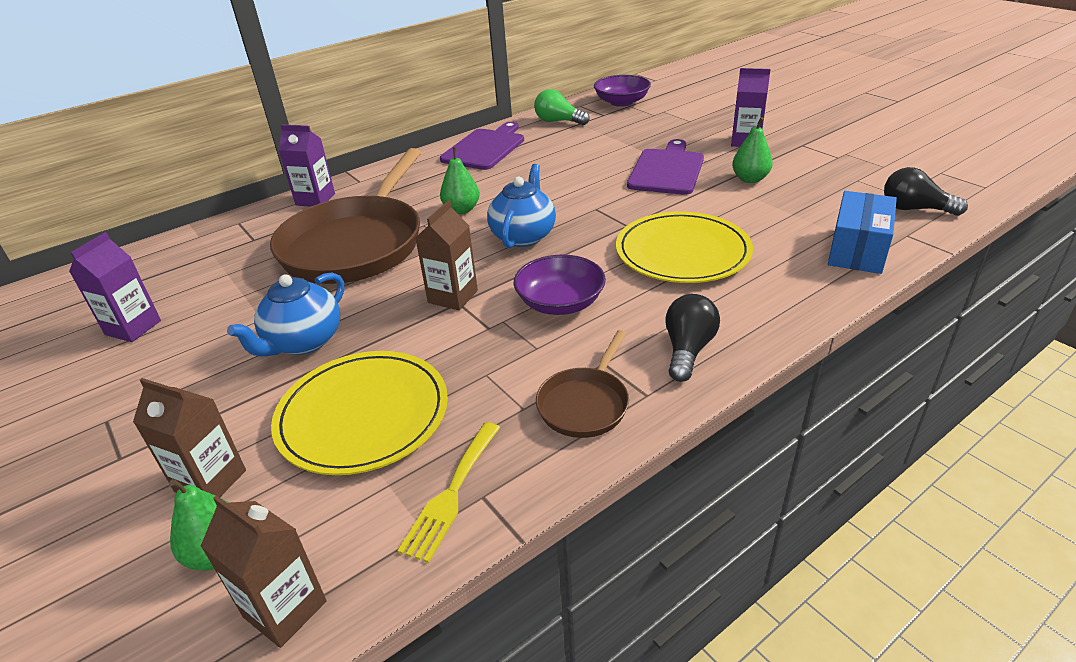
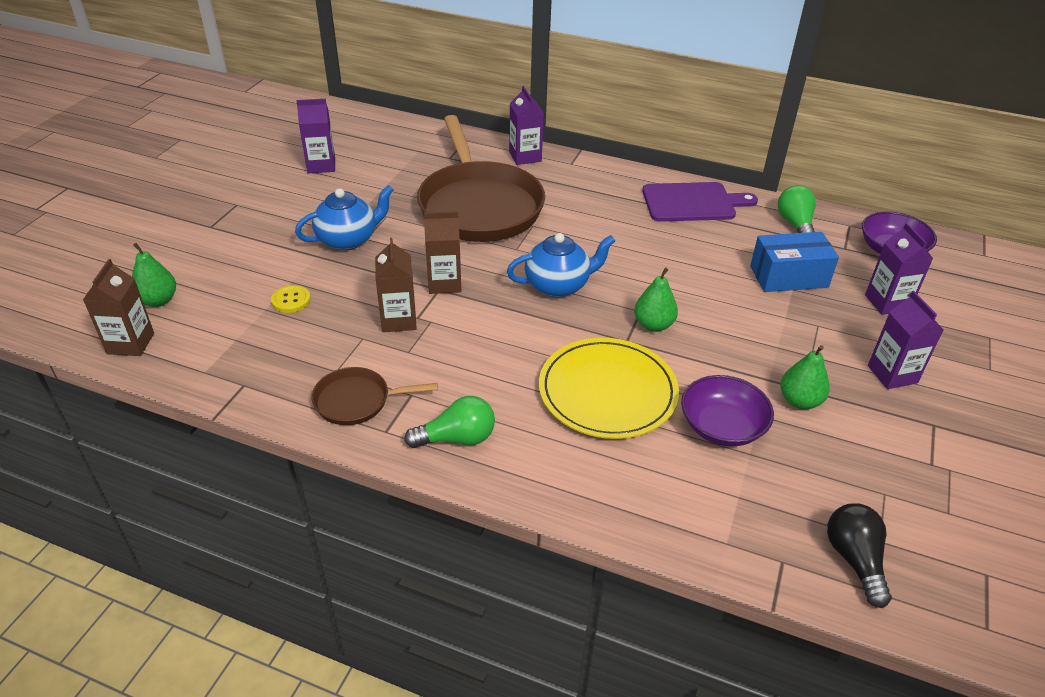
camera: 55 degrees right, 5 degrees up
brown carton [133,378,246,498] -> brown carton moved to [375,238,417,332]
blue teapot [227,273,344,357] -> blue teapot turned 150 degrees clockwise [295,185,394,251]
brown pan [270,148,421,284] -> brown pan turned 90 degrees counterclockwise [417,115,545,242]
yellow plate [271,351,448,475] -> yellow button [271,285,311,313]
yellow fork [398,422,500,563] -> none
green pear [440,147,480,214] -> green pear moved to [634,267,678,332]
purple bowl [514,255,606,315] -> purple bowl moved to [681,375,774,446]
purple cutting board [627,139,704,195] -> none
black light bulb [665,294,720,382] -> green light bulb [404,396,495,448]
blue box [828,191,897,274] -> blue box moved to [750,232,839,292]
none -> purple carton [865,223,934,315]

